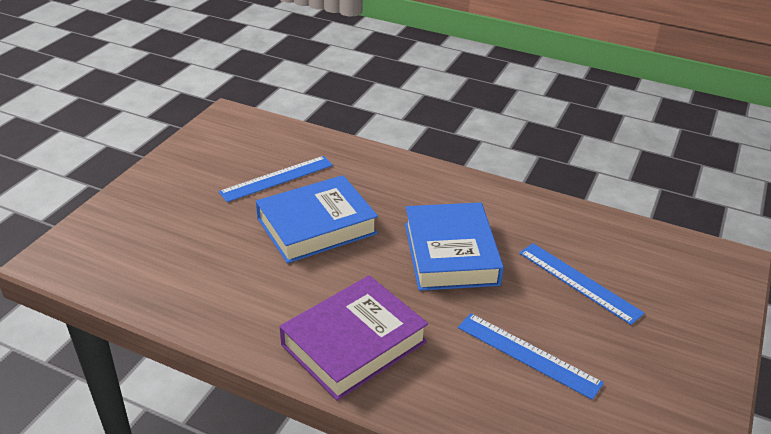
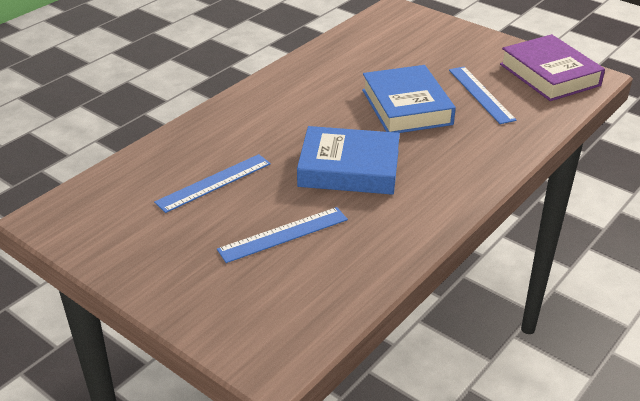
camera: 105 degrees right, 0 degrees up
purple book [280,275,428,401] -> purple book moved to [500,34,605,101]

